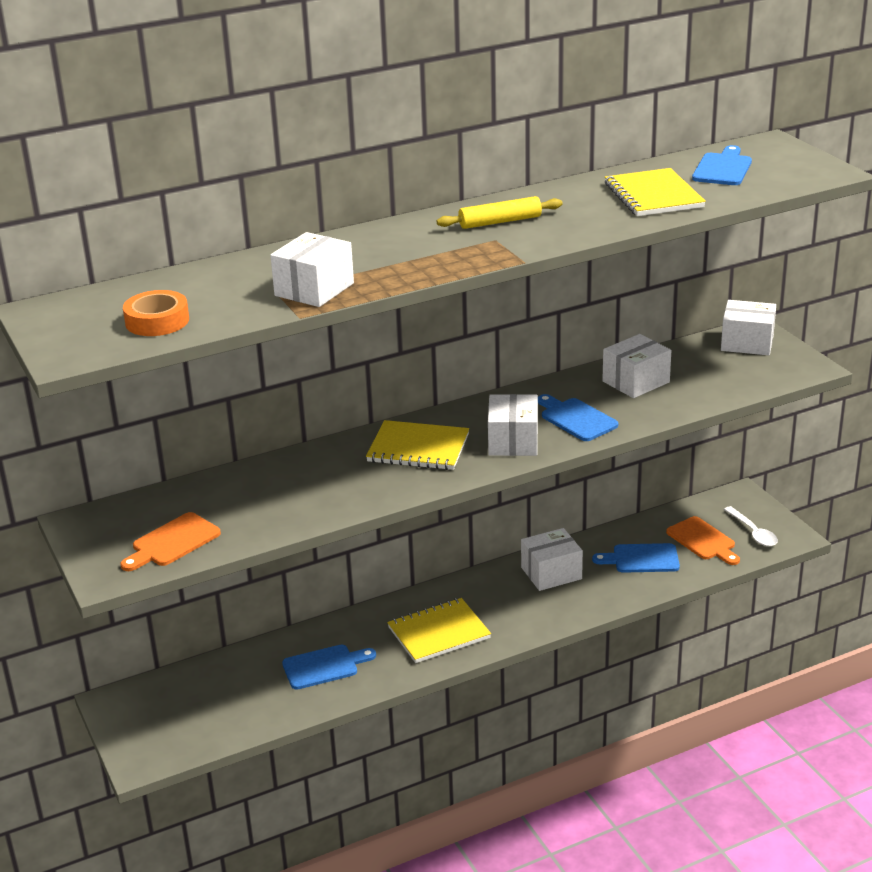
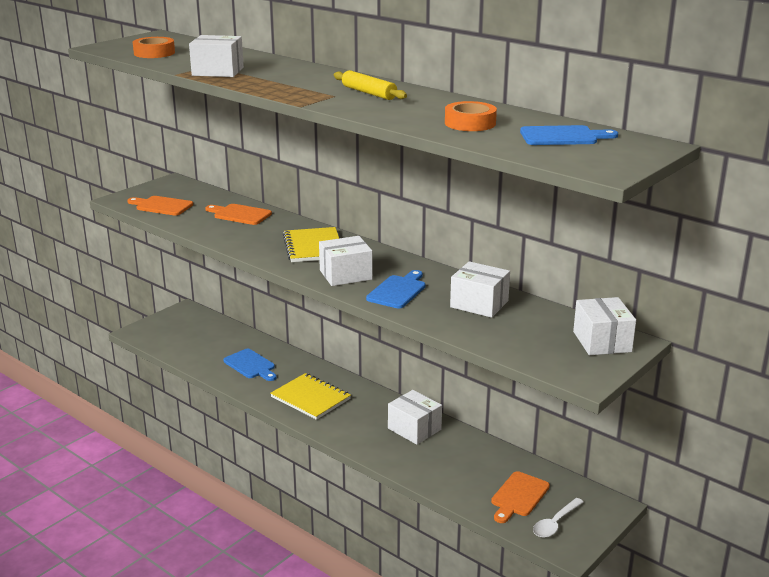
camera: 65 degrees right, 5 degrees down
blue cutting board [592,543,680,573] -> none
yellow notebook [605,168,706,216] -> orange tape [445,101,497,131]
none -> orange cutting board [205,204,272,225]

